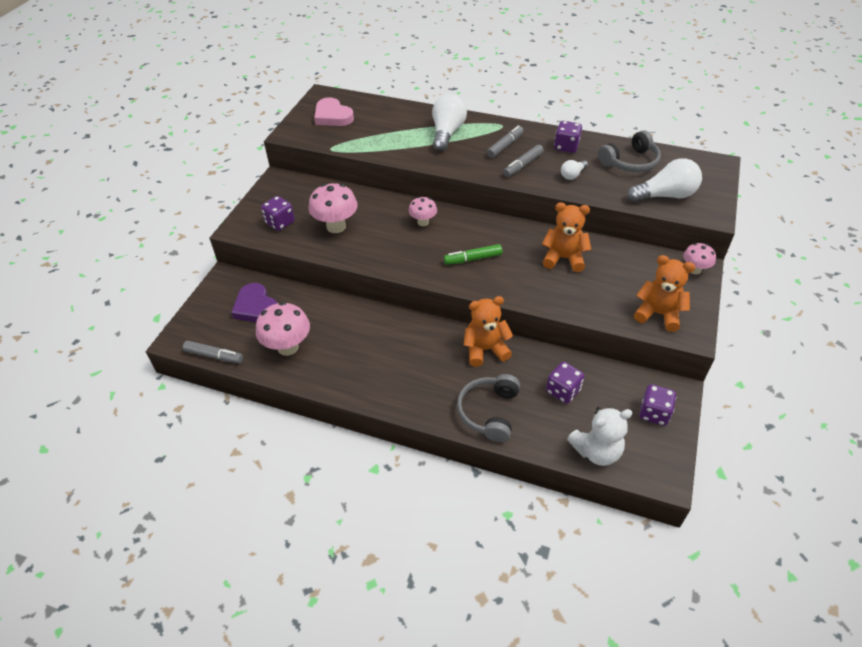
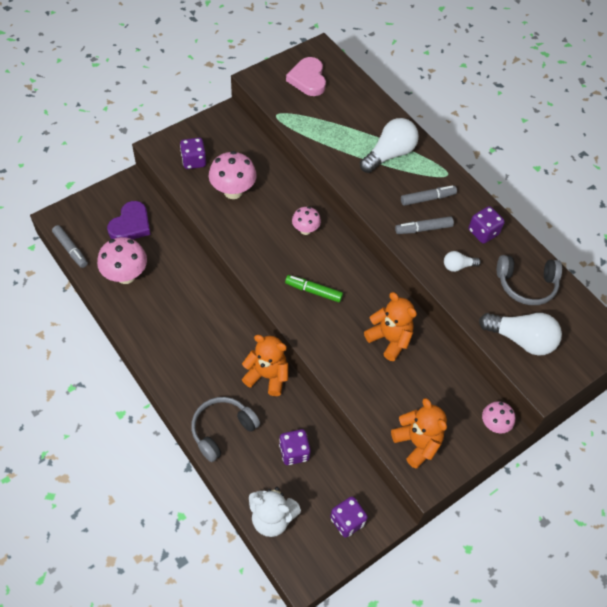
camera: 30 degrees right, 10 degrees up
purple heart [231,283,277,322] -> purple heart turned 150 degrees counterclockwise [107,201,150,239]

